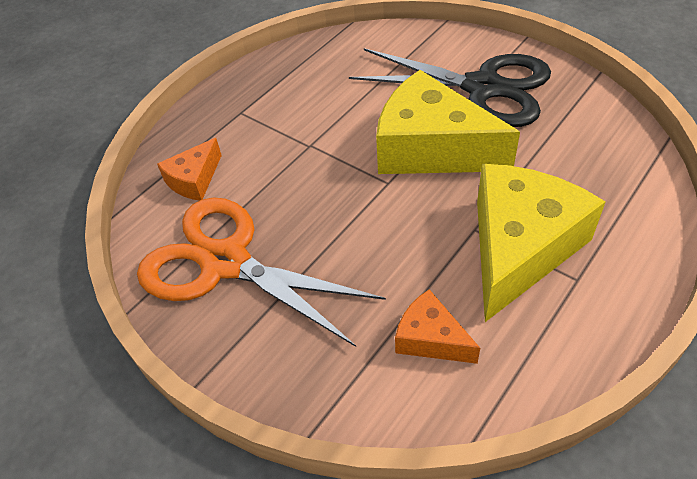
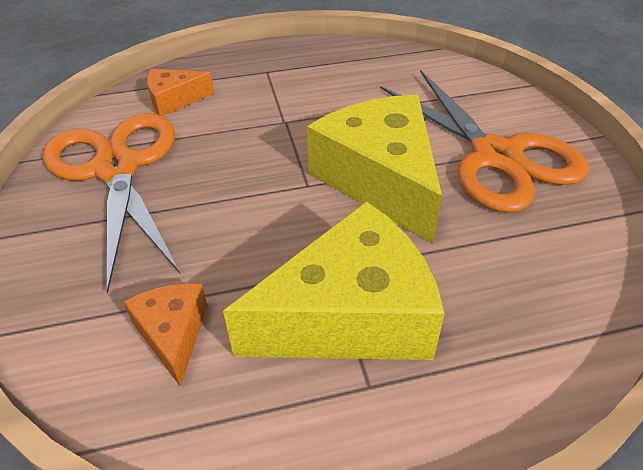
camera: 35 degrees right, 5 degrees down
black scissors [349,48,551,127] -> orange scissors [380,70,589,213]

